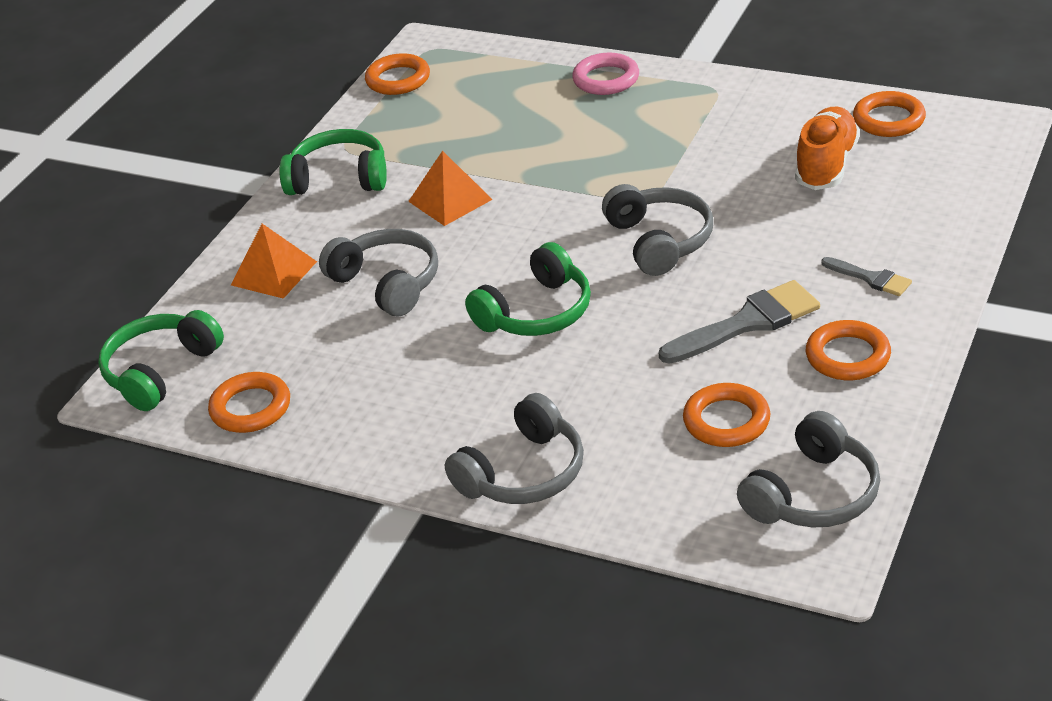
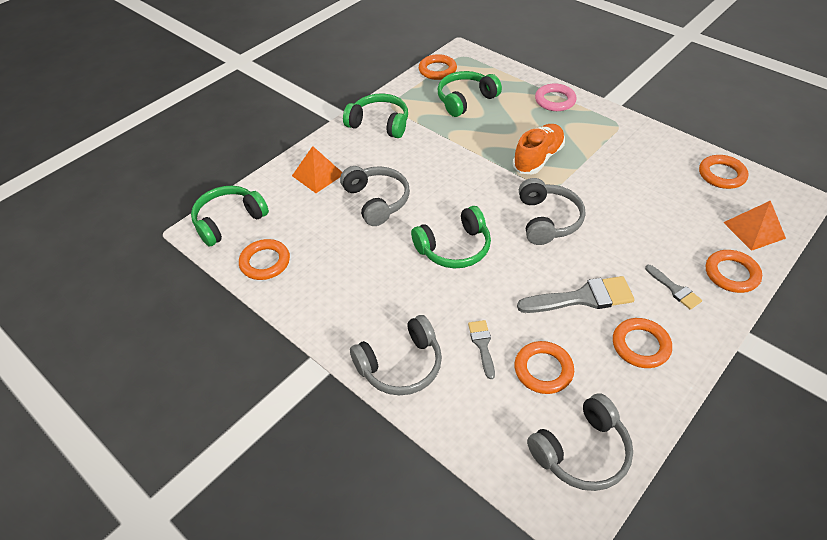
camera: 15 degrees right, 10 degrees up
orange pyramid [408,151,493,226] -> orange pyramid moved to [723,200,786,251]
orange shoe [795,107,860,190] -> orange shoe moved to [513,124,565,174]
none -> green headphones [438,71,502,117]
none -> grey brush [468,320,495,379]
none -> orange ring [706,250,762,293]

